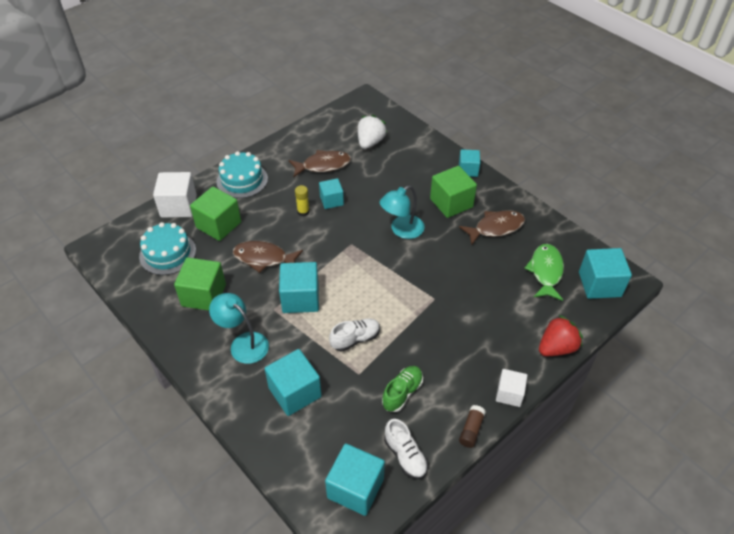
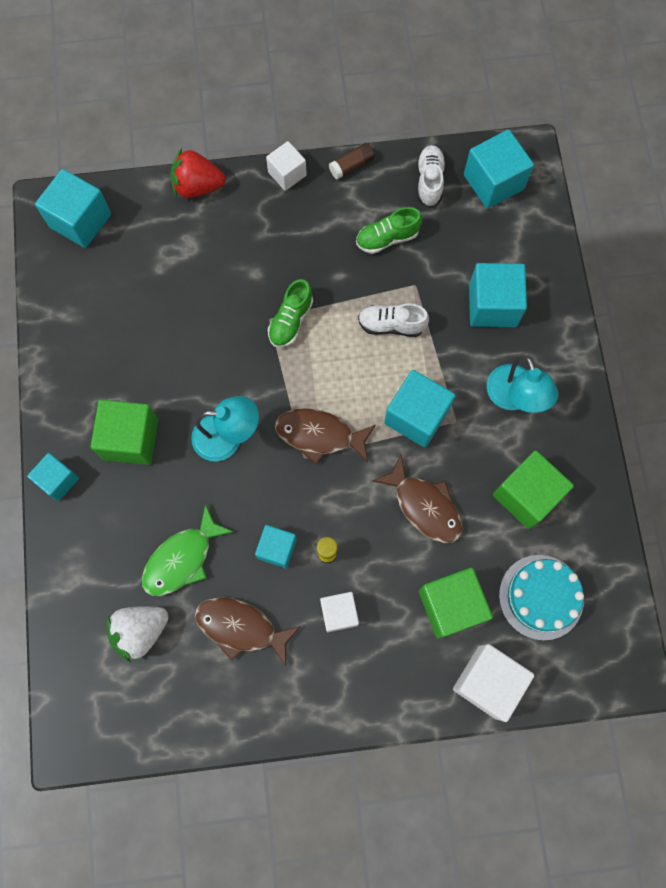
camera: 145 degrees left, 25 degrees up
turquoise cake [216,151,268,198] -> none
brown fish [459,210,525,245] -> brown fish moved to [275,408,376,464]
green fish [524,244,564,301] -> green fish moved to [142,504,234,596]
none -> green shoe [268,279,313,348]
none -> white cube [320,592,359,632]

